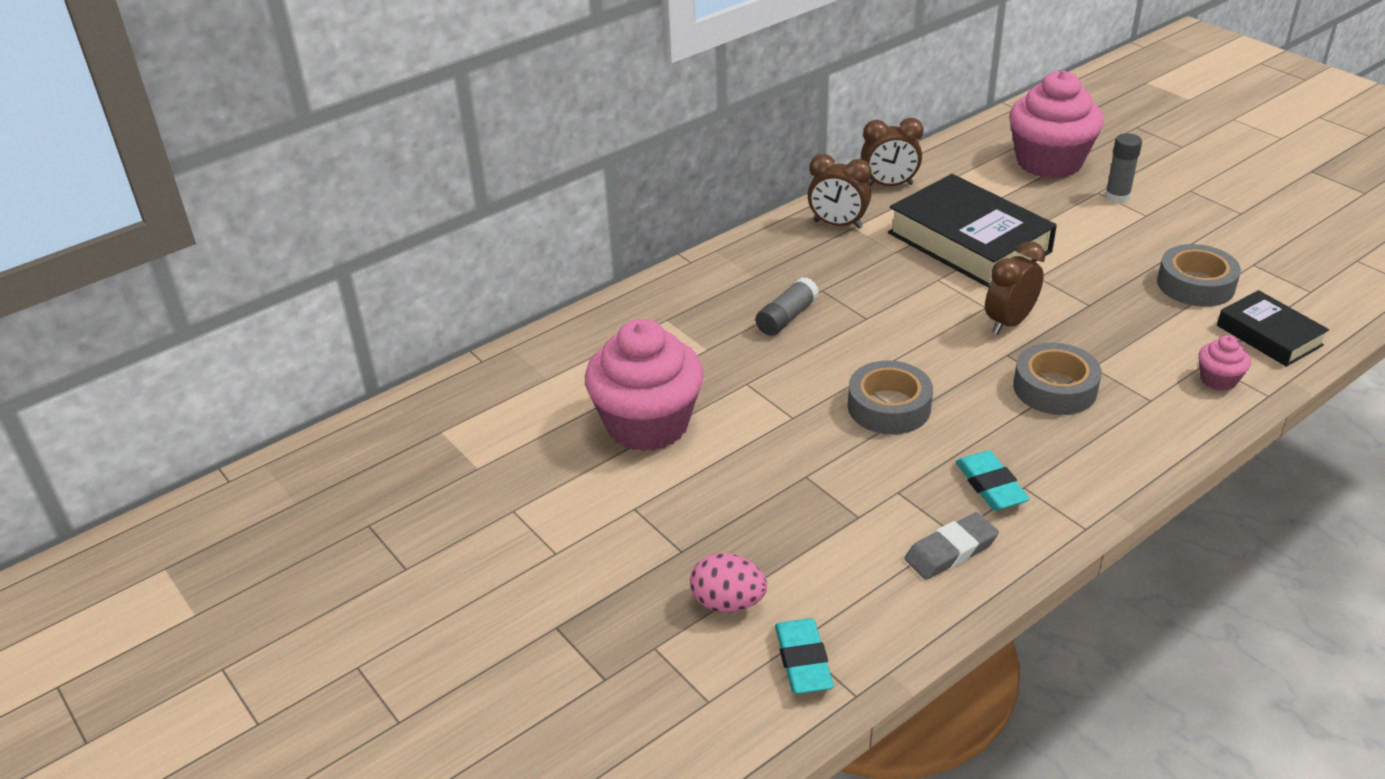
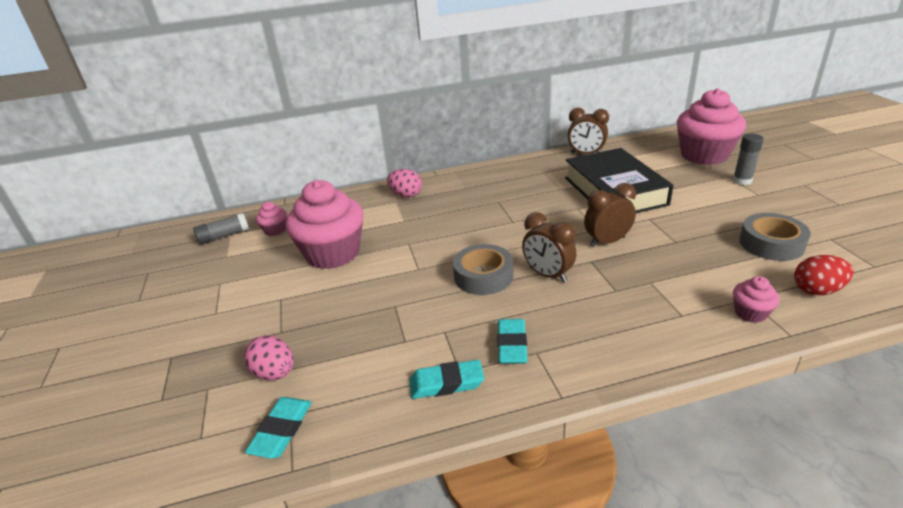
camera: 25 degrees right, 5 degrees down
grey glue stick [756,277,819,336] -> grey glue stick moved to [193,213,249,245]
brown clock [808,154,872,229] -> brown clock moved to [522,212,576,283]
grey eraser [905,512,999,579] -> turquoise eraser [409,360,484,399]
grey tape [1013,343,1102,415] -> none
black book [1217,290,1329,367] -> red egg [794,255,853,295]
none -> pink cupcake [256,202,287,236]
none -> pink egg [387,169,422,197]

